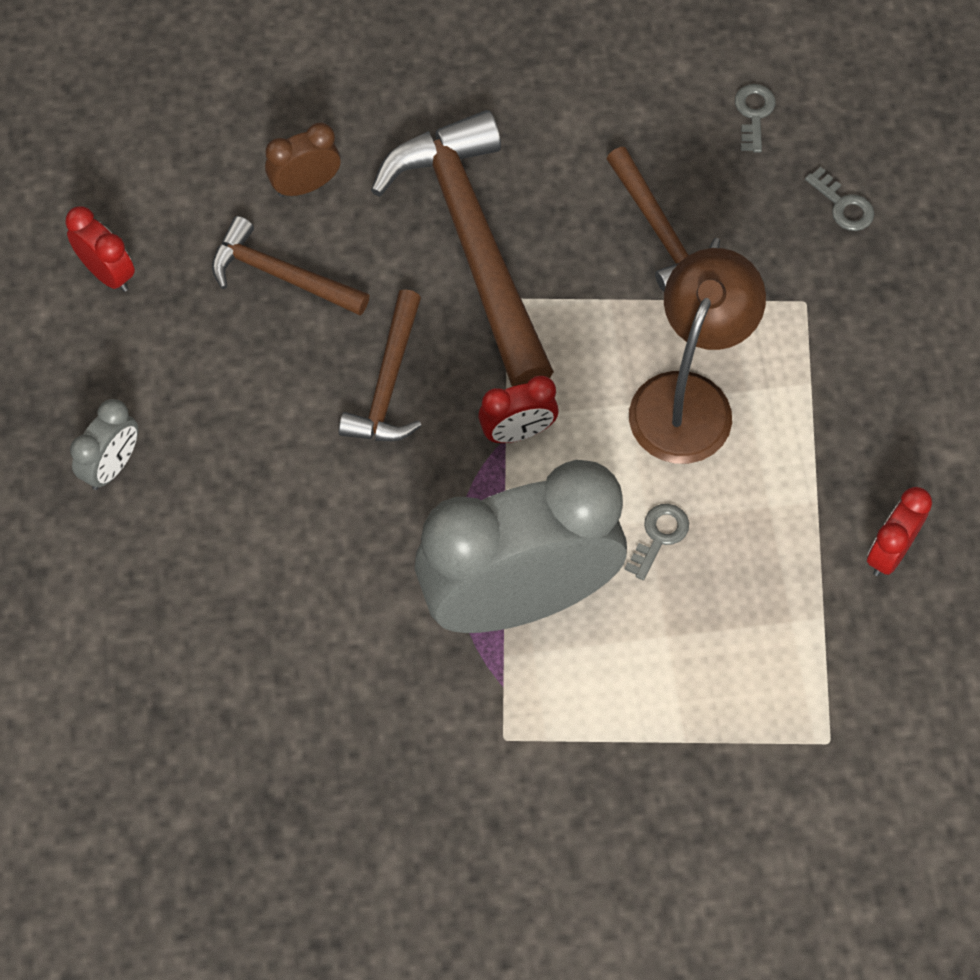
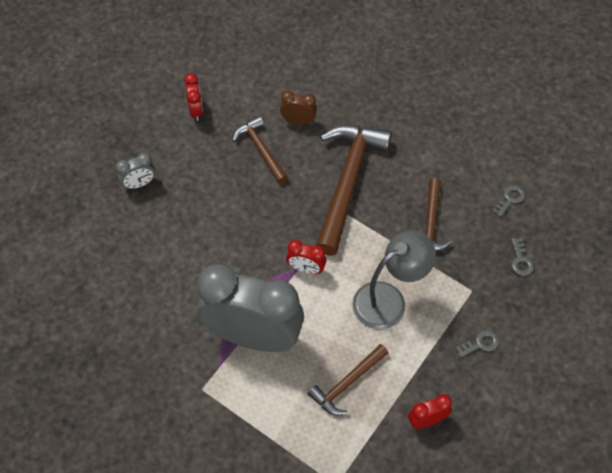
camera: 35 degrees right, 5 degrees down
brown hammer [339,289,422,441] -> brown hammer moved to [308,344,388,415]
grey key [624,504,689,580] -> grey key moved to [456,330,499,358]
brown lamp [629,248,766,464] -> grey lamp [352,231,436,329]

